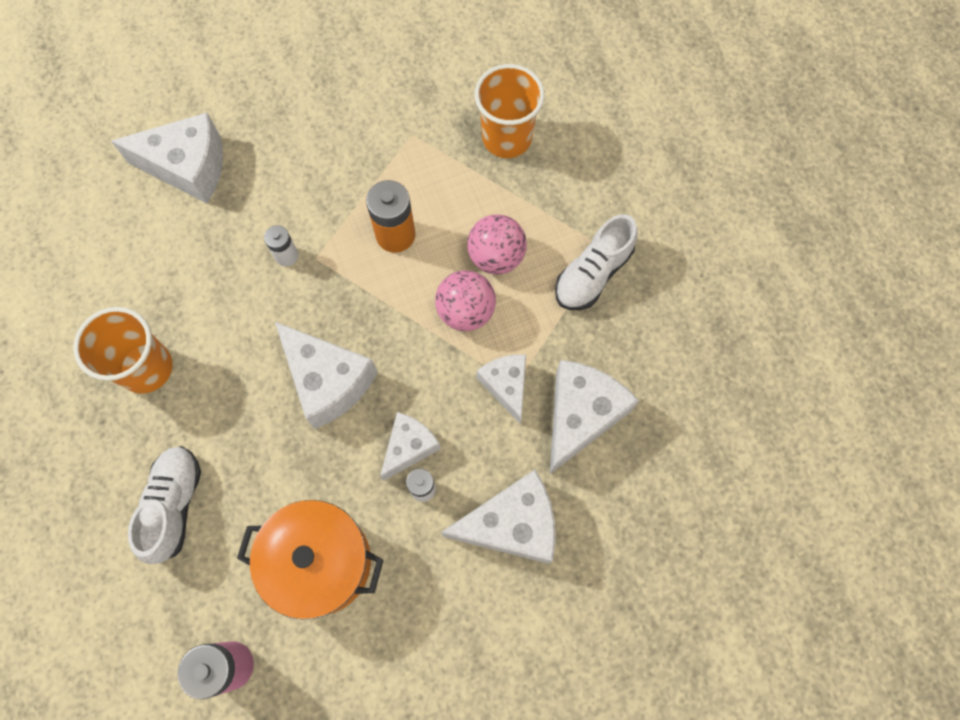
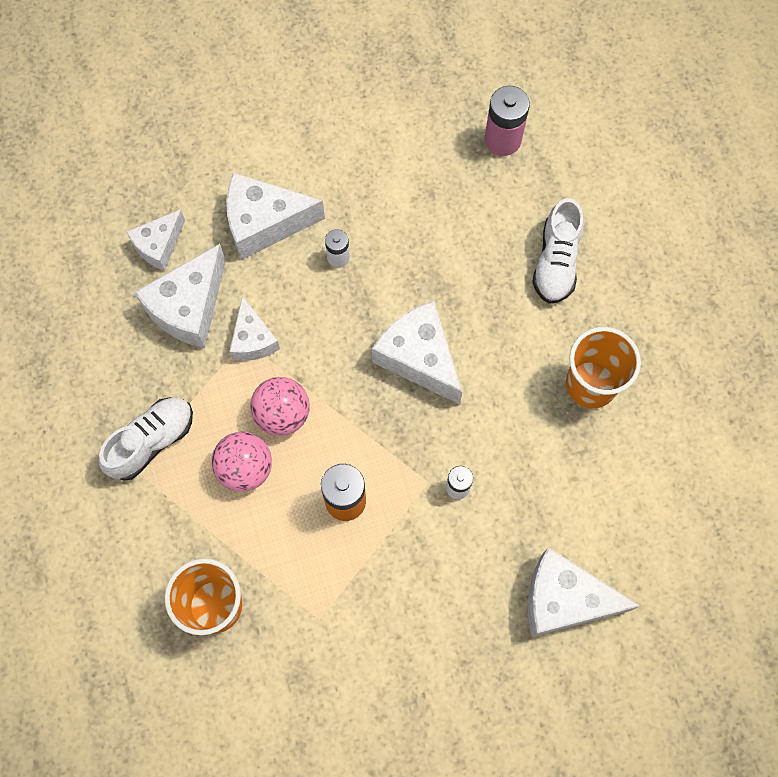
camera: 175 degrees left, 0 degrees up
orange pot [237,500,383,620] -> none
white cheese [380,412,441,481] -> white cheese moved to [126,210,185,271]

